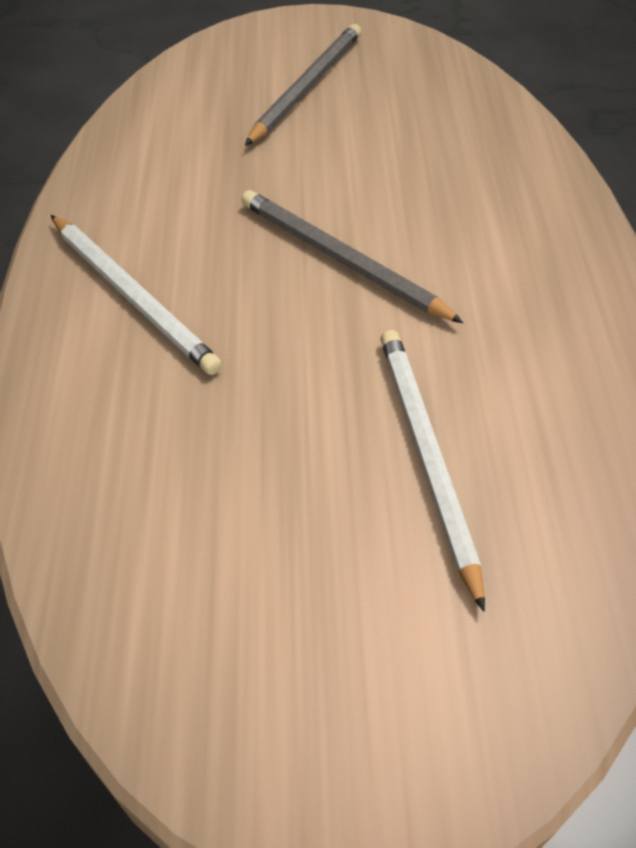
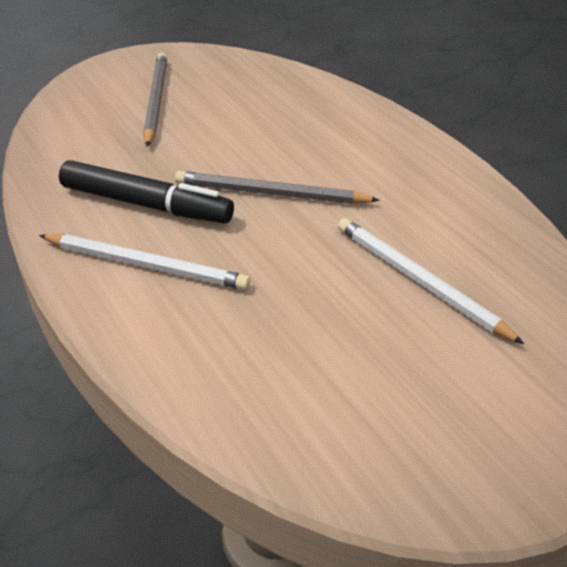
camera: 30 degrees left, 10 degrees down
none -> black marker [59,160,234,223]

